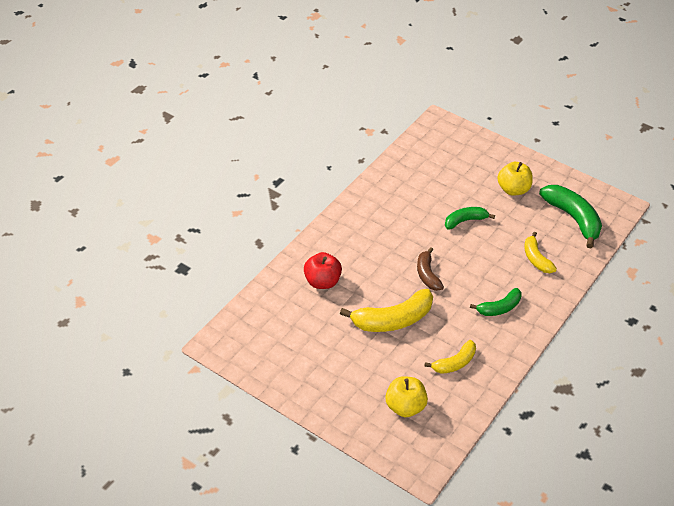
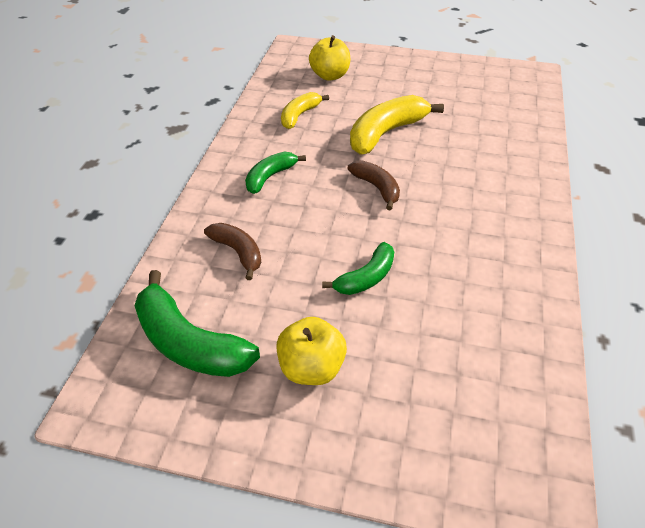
camera: 160 degrees right, 0 degrees up
red apple [304,252,342,289] -> none
yellow banana [524,232,557,273] -> brown banana [204,223,261,280]

